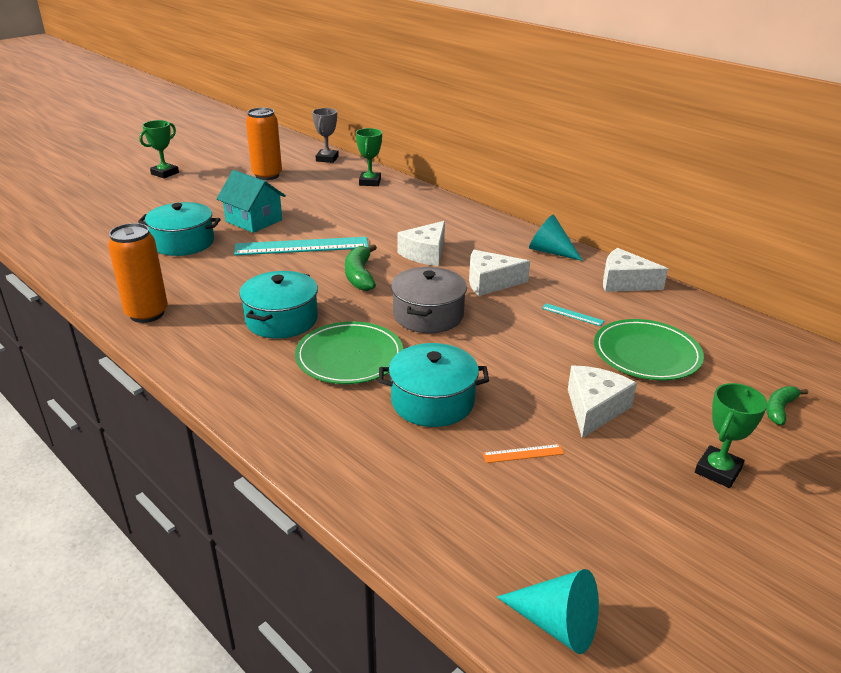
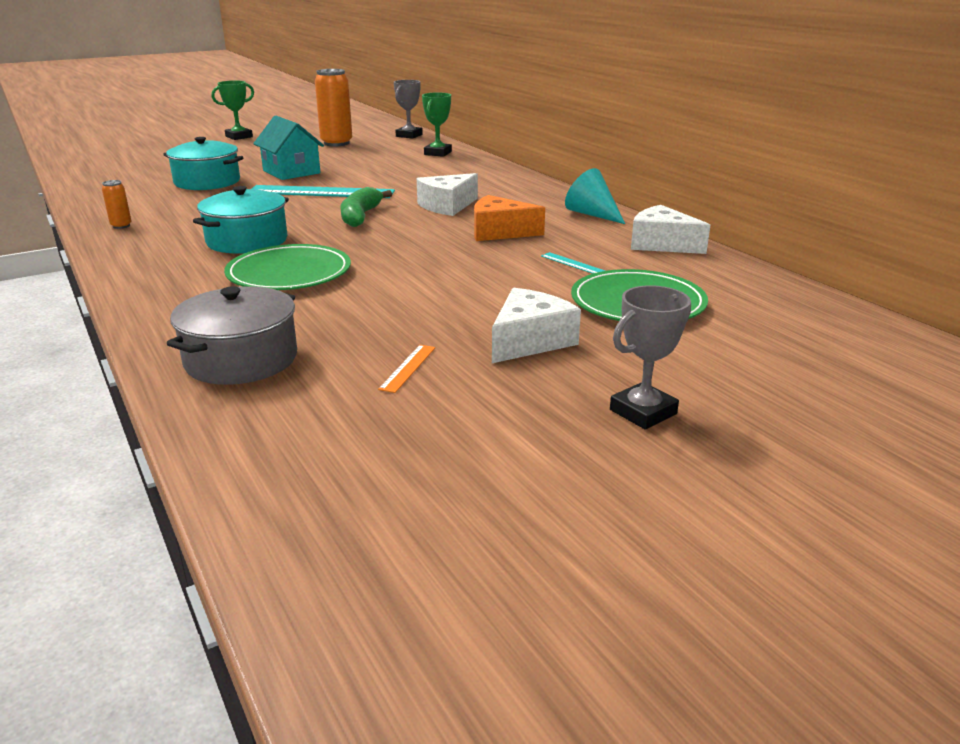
camera: 15 degrees right, 5 degrees down
orange can [108,223,168,323] -> orange can [102,180,132,229], size x0.46
turquoise pot [379,343,489,427] -> none
grey pot [391,267,467,333] -> grey pot moved to [167,286,297,385]
white cheese [469,250,530,296] -> orange cheese [474,195,545,241]
orange ruler [482,444,564,463] -> orange ruler turned 75 degrees counterclockwise [378,345,436,393]
turquoise cone [497,569,599,654] -> none
green trophy [695,383,768,488] -> grey trophy [610,285,691,429]
green banana [766,386,808,425] -> none

